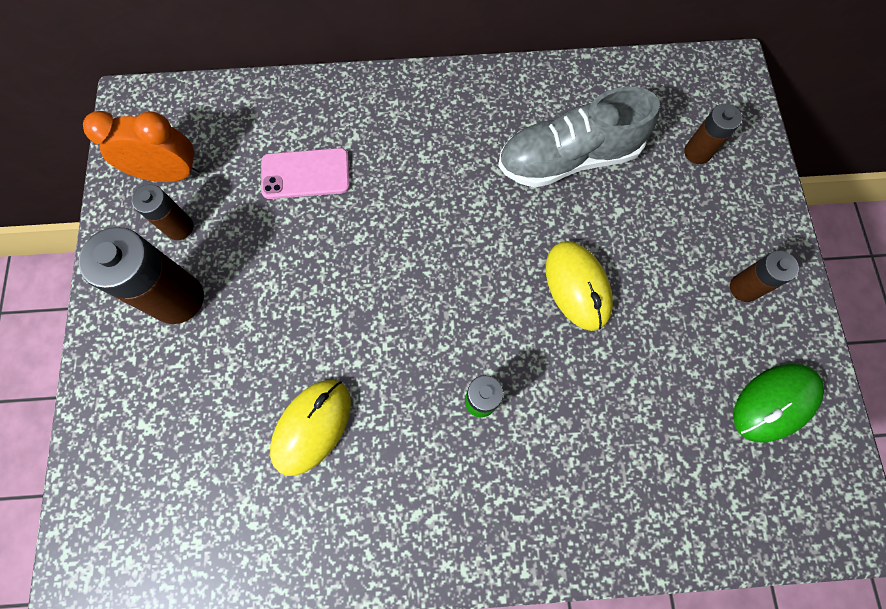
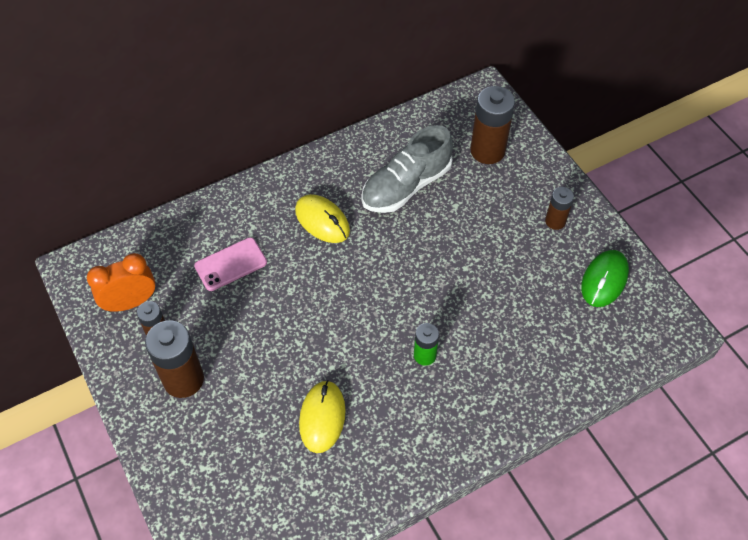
camera: 25 degrees left, 15 degrees down
yellow mouse [546,241,613,331] -> yellow mouse moved to [295,194,350,243]
brown battery [684,103,742,164] -> brown battery [470,86,515,164], size x1.78

